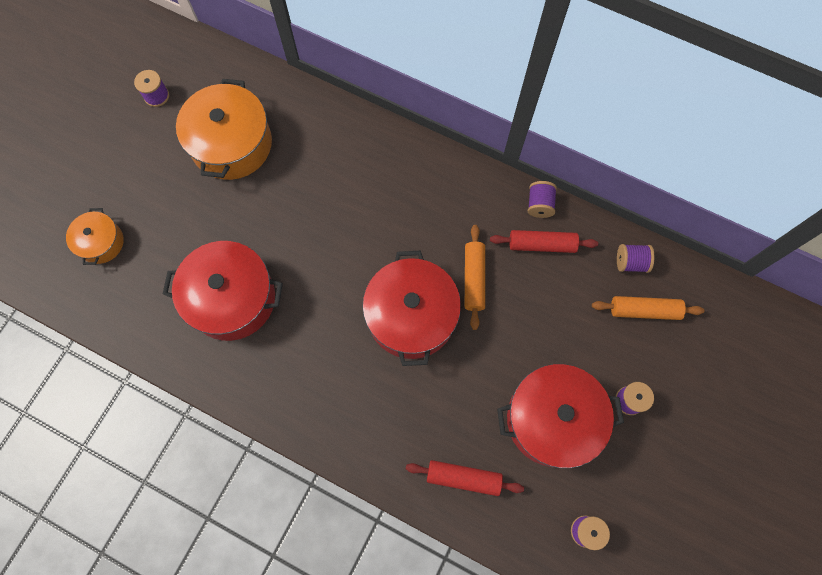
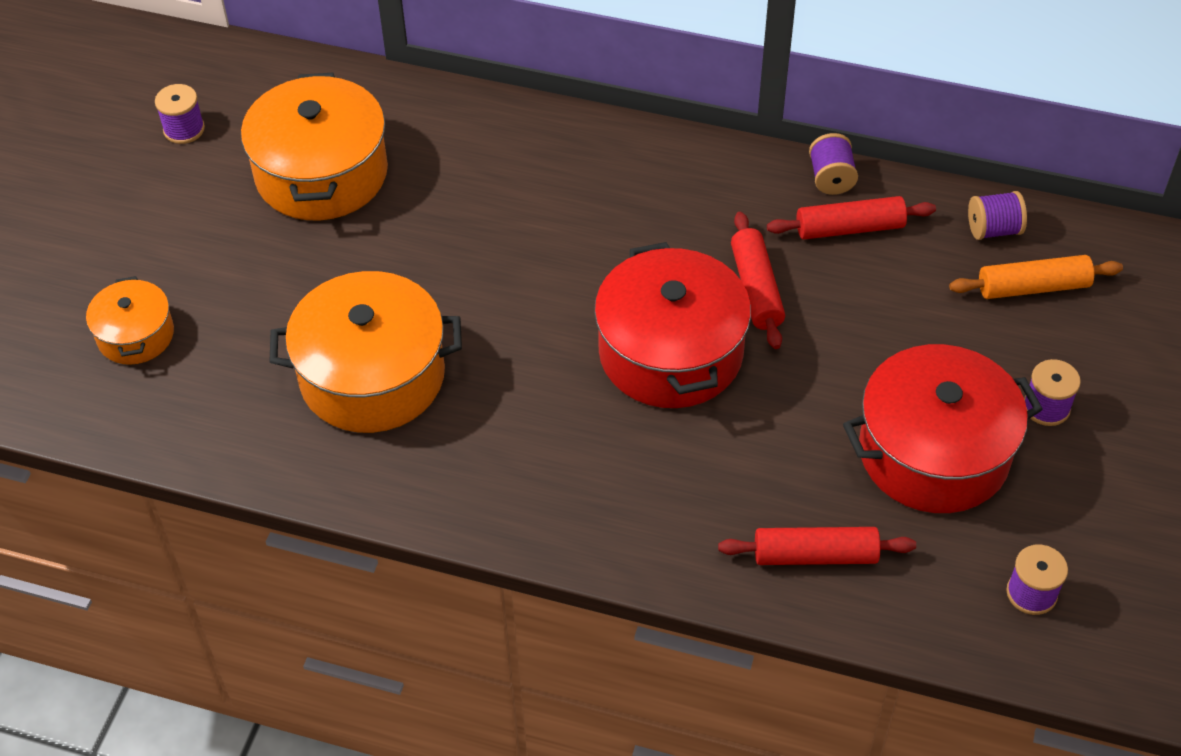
camera: 10 degrees left, 20 degrees down
red pot [163,241,283,341] -> orange pot [269,271,462,433]
orange rolling pin [465,225,485,330] -> red rolling pin [731,212,785,349]

